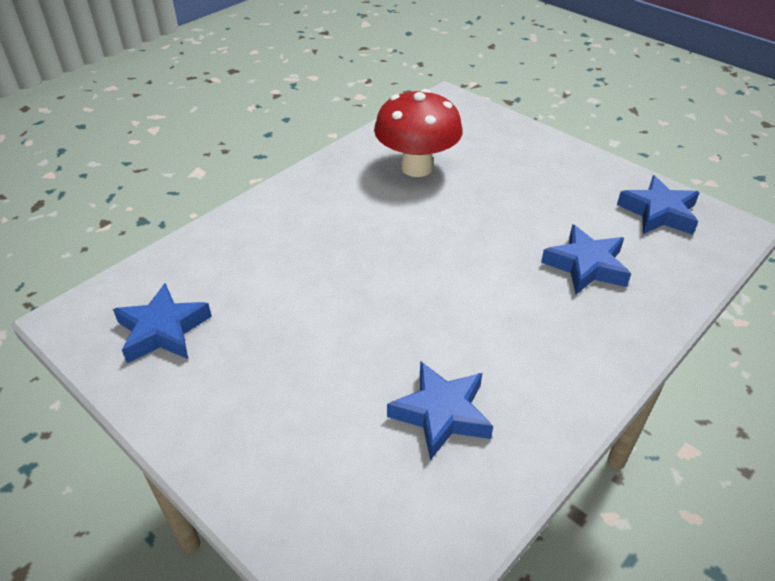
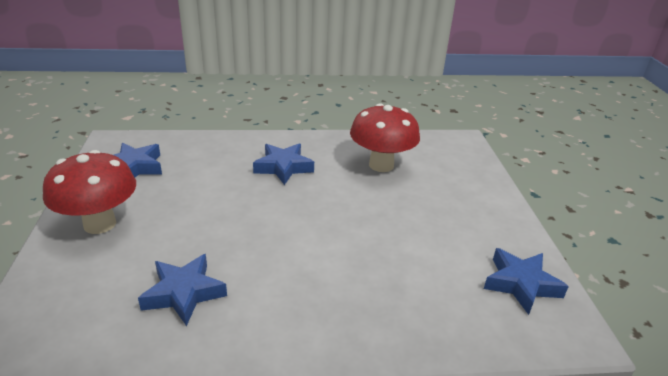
camera: 40 degrees right, 10 degrees down
blue star [541,224,631,294] -> blue star moved to [253,143,314,185]
none -> red mushroom [43,150,136,234]

